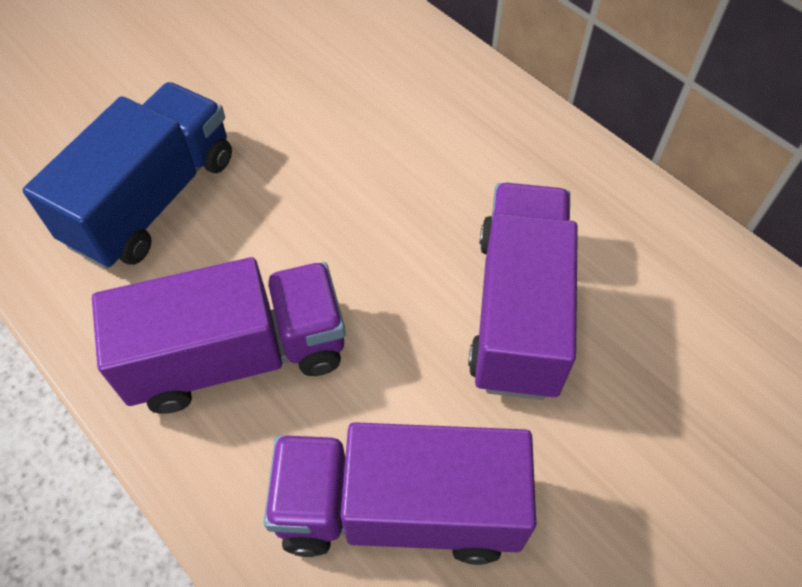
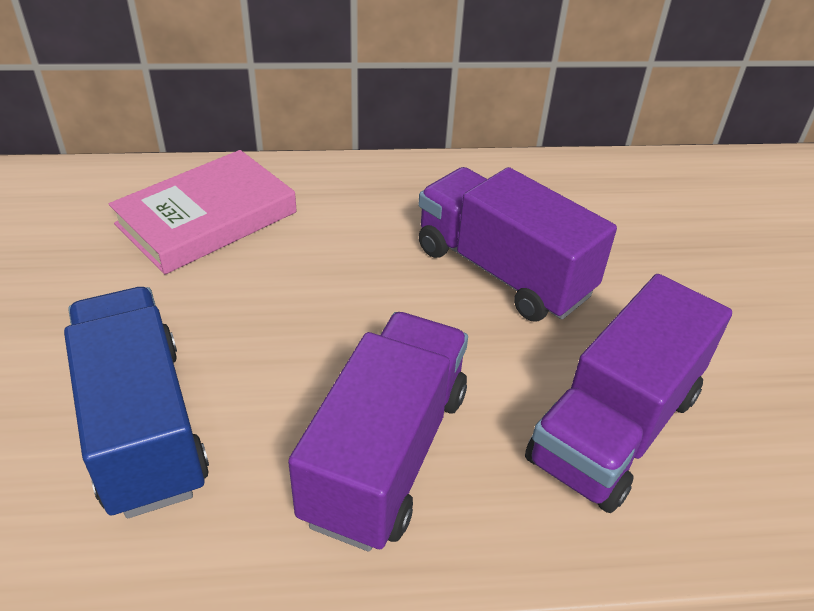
camera: 55 degrees left, 15 degrees down
none -> pink book [109,150,297,274]

